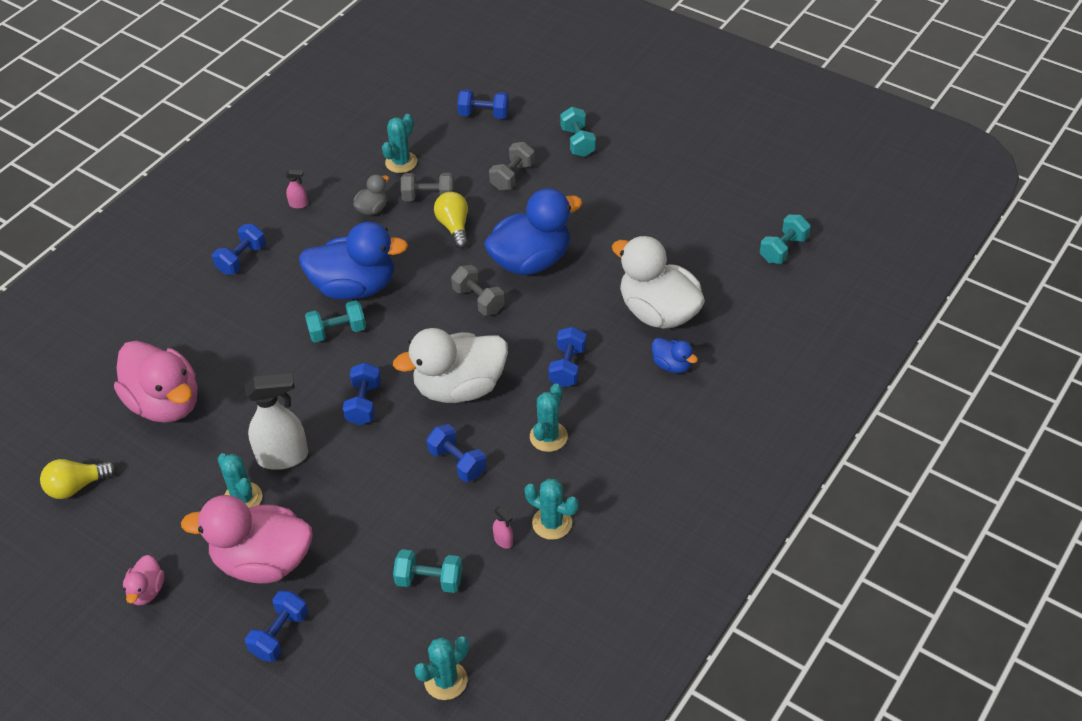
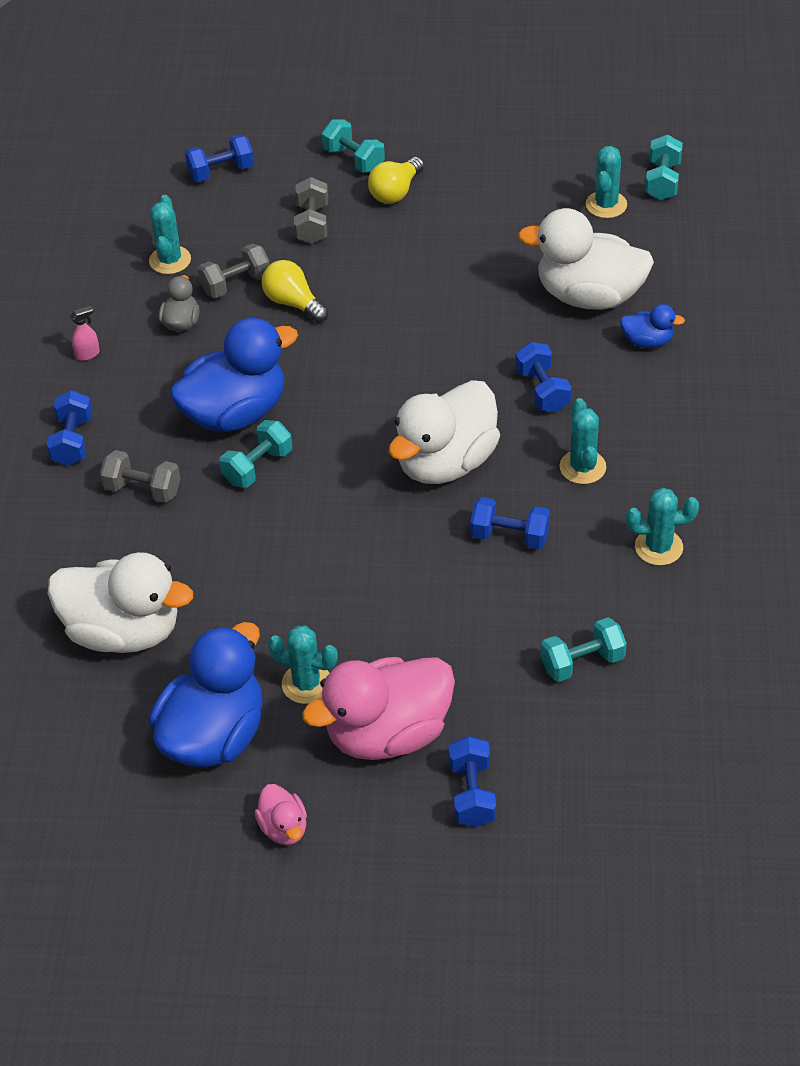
camera: 30 degrees left, 0 degrees up
yellow light bulb [40,459,117,499] -> yellow light bulb moved to [368,157,424,204]
pink duck [114,341,197,423] -> white duck [48,552,193,653]
white spray bottle [245,373,308,470] -> none
blue dumbbell [343,363,381,425] -> none
turquoise cactus [415,636,469,700] -> turquoise cactus moved to [586,146,627,218]
grey dumbbell [451,265,505,316] -> grey dumbbell moved to [100,450,181,503]
blue duck [484,188,582,275] -> blue duck moved to [149,622,263,767]
pink spray bottle [493,506,513,549] -> none

